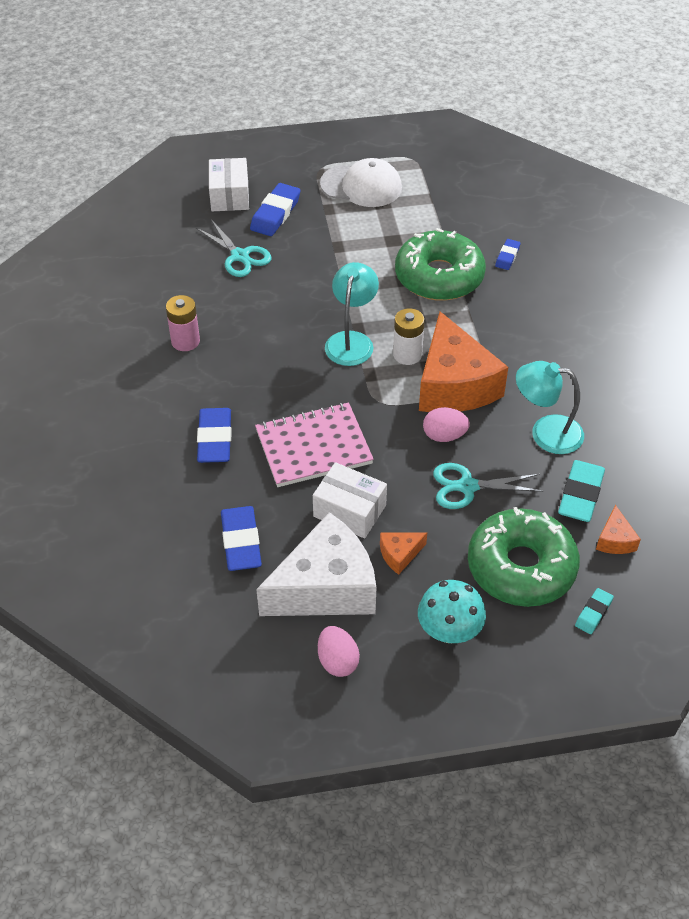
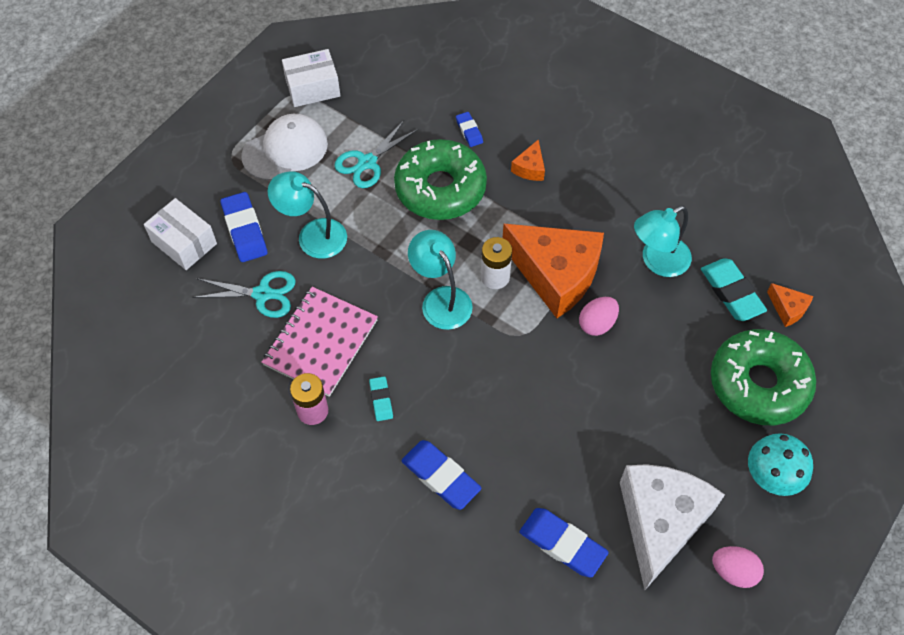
camera: 45 degrees left, 10 degrees up
pink notebook [255,402,374,487] -> pink notebook moved to [261,287,378,397]
white box [313,462,387,538] -> white box moved to [282,49,340,107]
orange cheese [380,532,427,575] -> orange cheese moved to [511,140,545,181]
turquoise scissors [433,463,543,509] -> turquoise scissors moved to [334,119,418,188]
turquoise eraser [575,588,614,634] -> turquoise eraser moved to [369,376,393,421]
none -> turquoise lamp [268,171,347,259]

